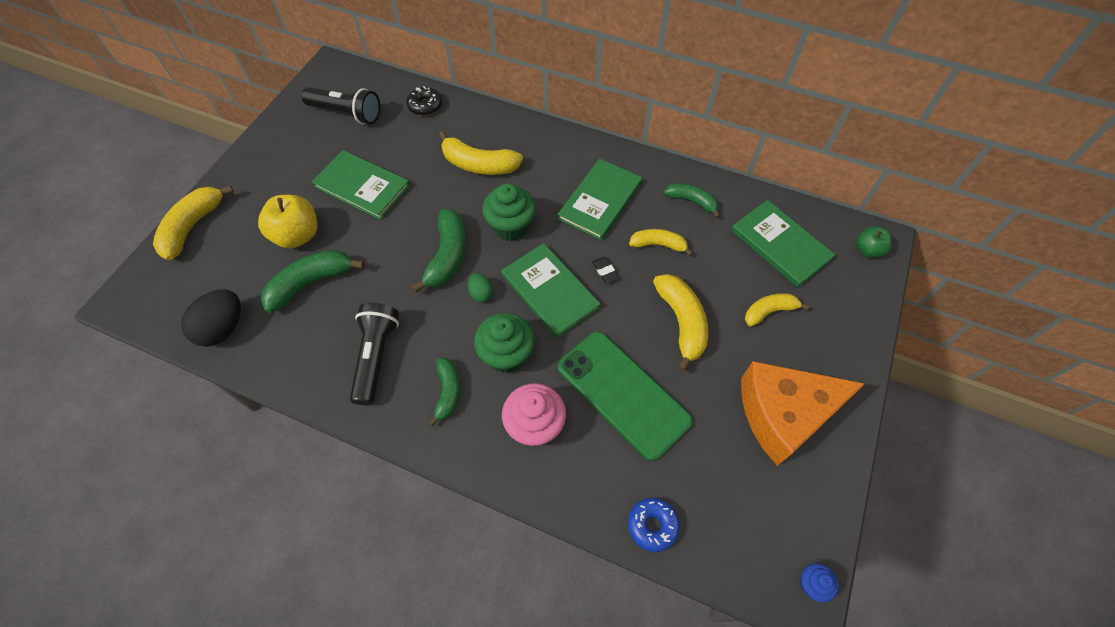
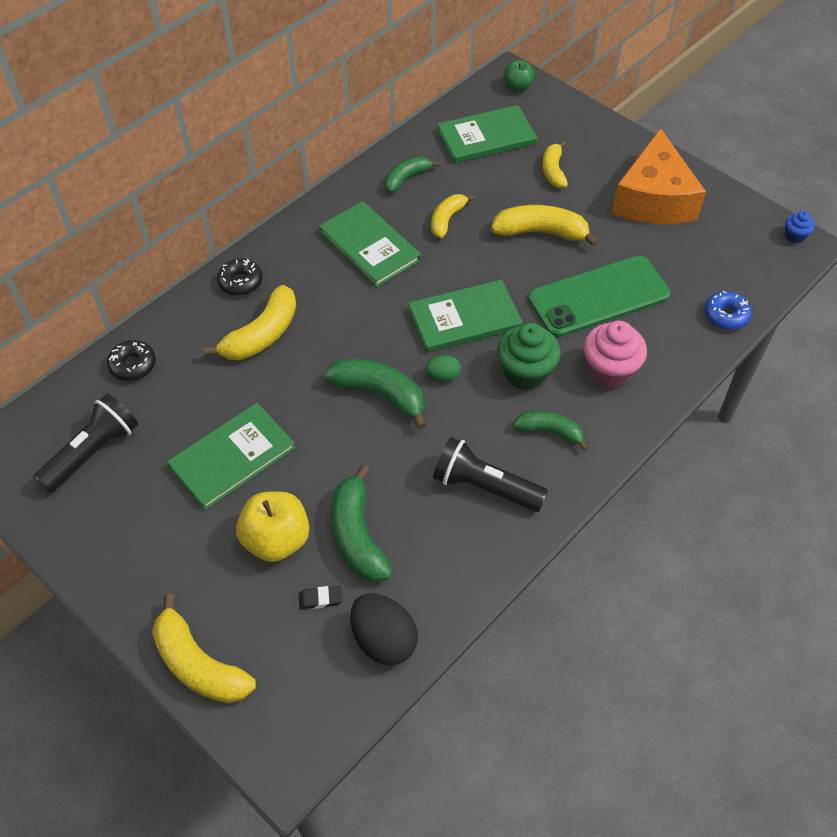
camera: 70 degrees left, 5 degrees down
green cupcake [482,183,536,241] -> none
black eraser [592,257,619,283] -> black eraser moved to [299,586,342,609]
none -> black donut [217,258,263,296]

